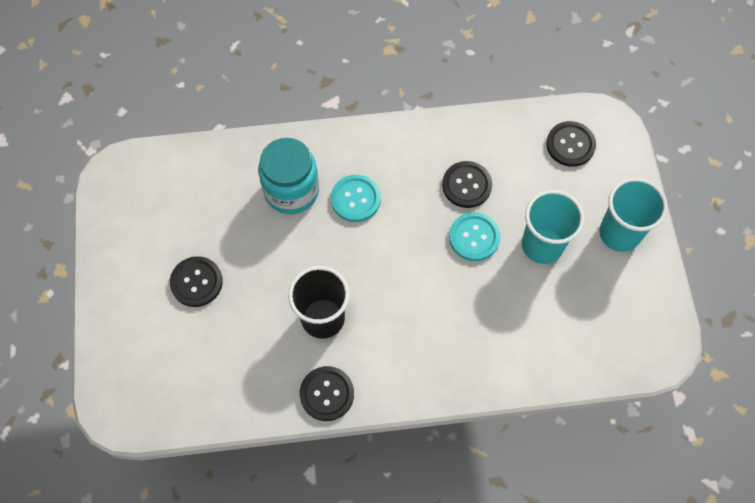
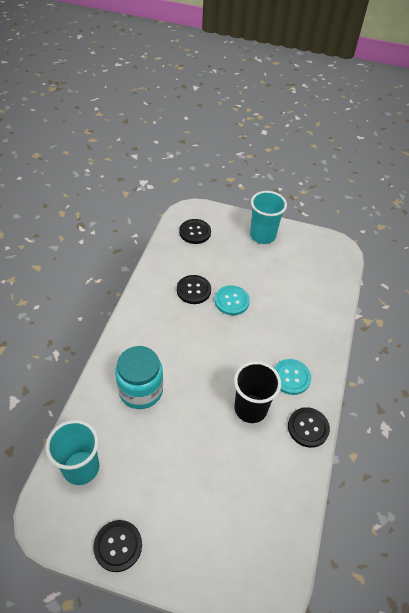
camera: 70 degrees left, 15 degrees down
black button [170,256,223,307] -> black button moved to [94,520,142,572]
turquoise button [331,175,381,222] -> turquoise button moved to [274,359,311,395]
turquoise cup [522,190,584,264] -> turquoise cup moved to [46,420,99,485]

